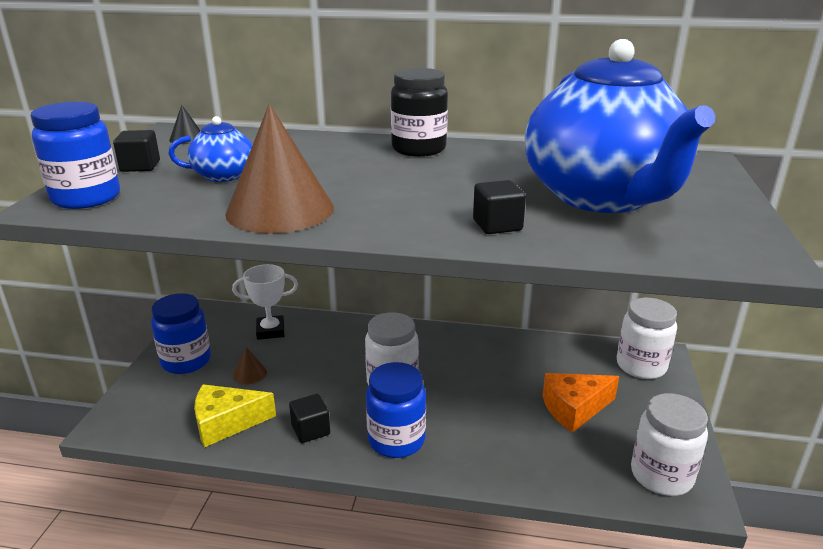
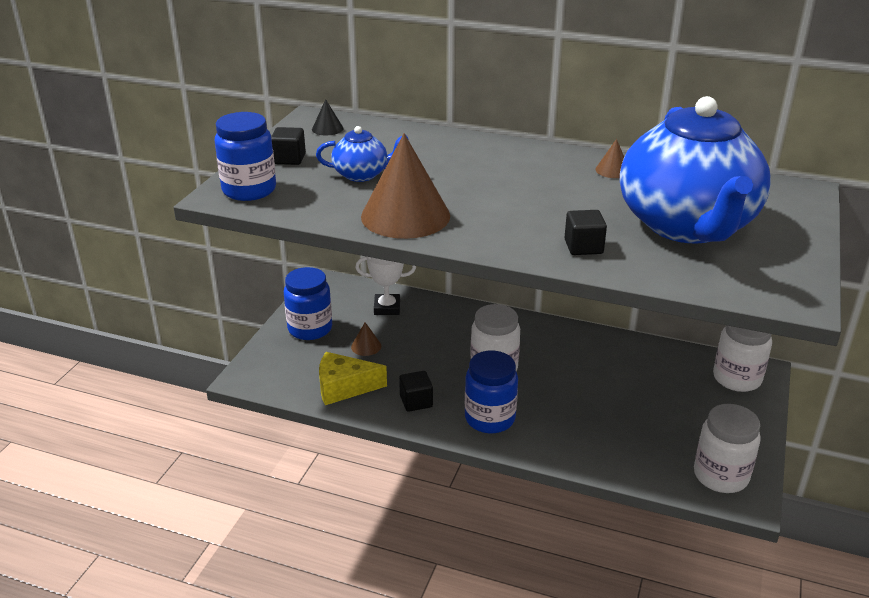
camera: 10 degrees right, 5 degrees up
black jar [391,68,448,157] -> none
orange cheese [543,373,619,433] -> none
none -> brown cone [595,139,624,178]

